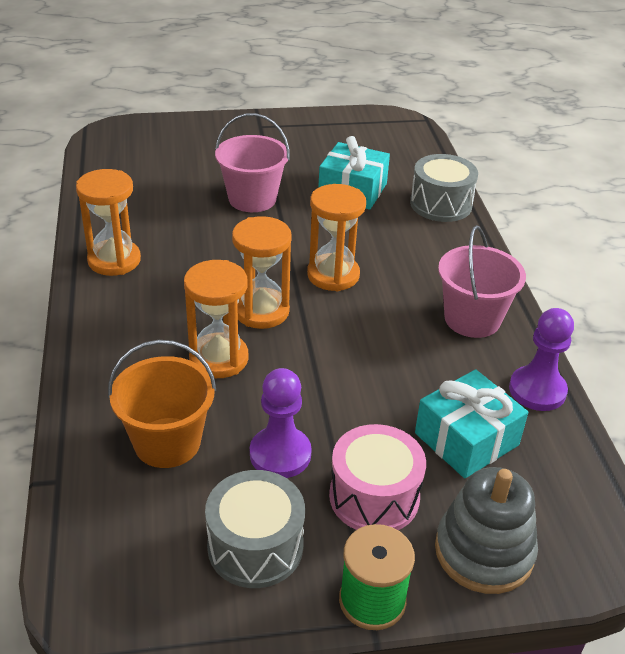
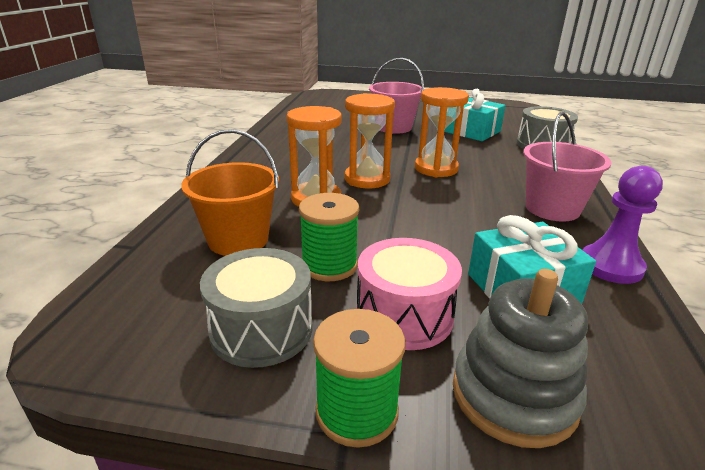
camera: 20 degrees right, 10 degrees down
orange hourglass [76,169,141,276] -> none
purple pawn [250,368,312,478] -> green spool [299,193,359,281]

